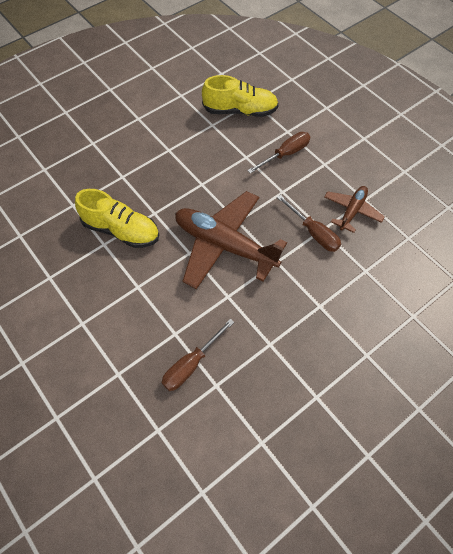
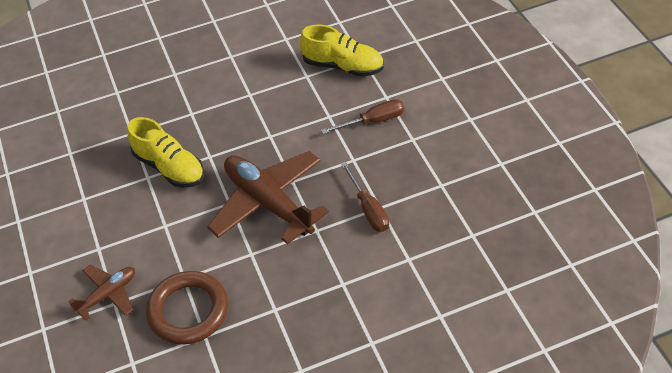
camera: 20 degrees right, 10 degrees down
brown screwdriver [162,319,234,391] -> brown ring [146,271,228,344]
brown plane [324,186,385,233] -> brown plane moved to [68,265,135,321]

